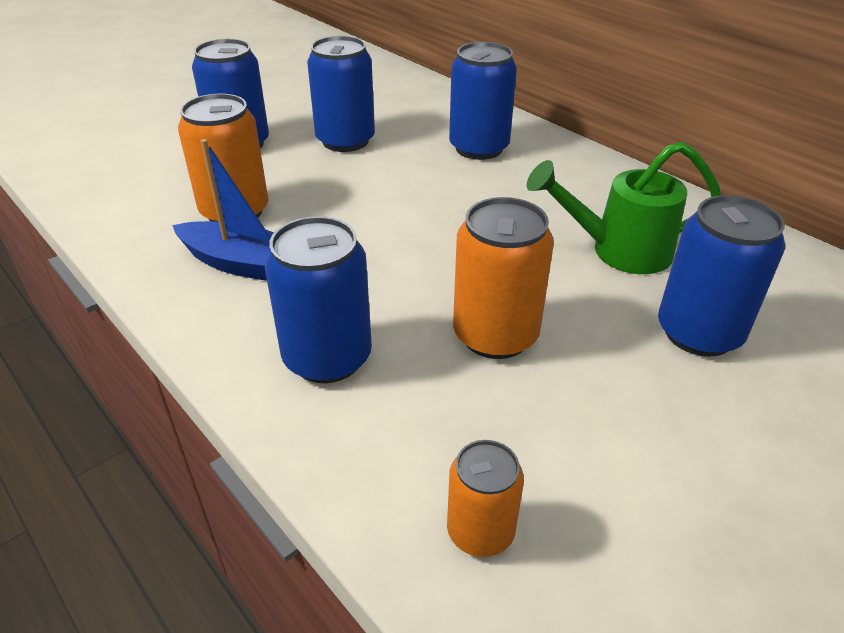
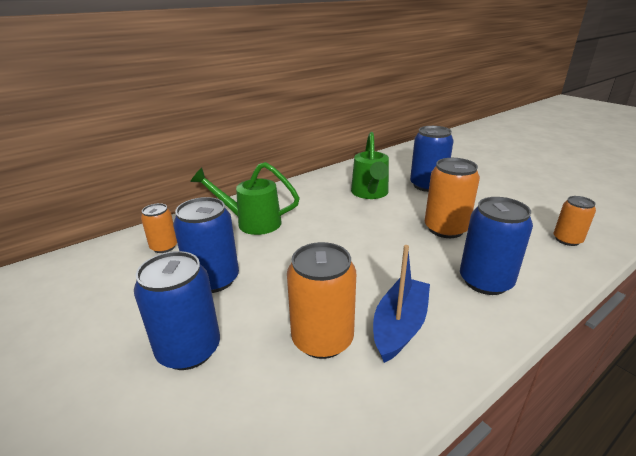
camera: 85 degrees left, 10 degrees down
blue can [449,42,517,160] -> green watering can [190,162,300,235]
none -> orange can [141,203,177,253]

